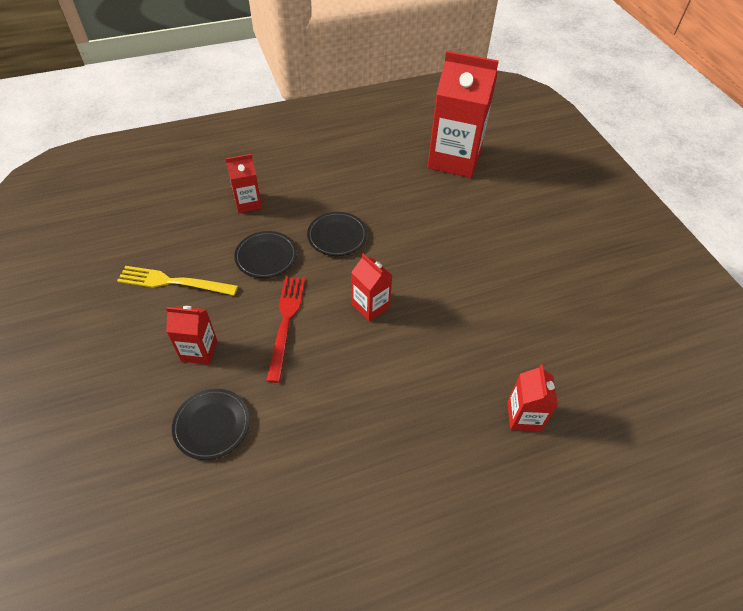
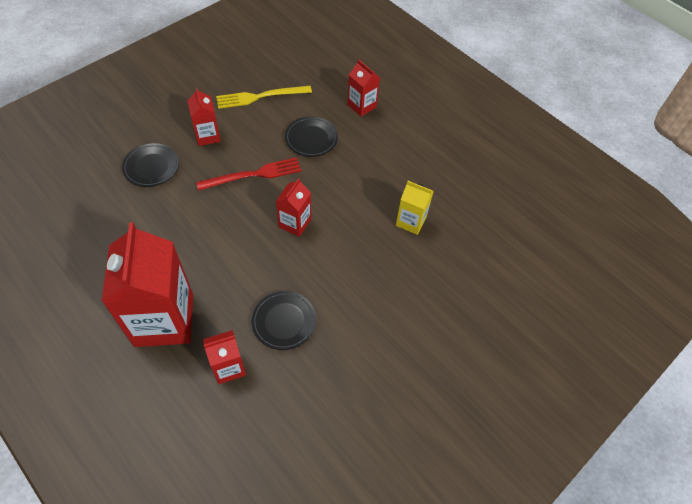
camera: 65 degrees right, 5 degrees up
yellow fork [117,266,238,295] -> yellow fork turned 90 degrees counterclockwise [216,86,312,109]
black plate [307,212,367,256] -> black plate moved to [252,291,316,350]
red carton [428,51,499,178] -> red carton moved to [101,222,193,347]
none -> yellow carton [396,181,434,235]

